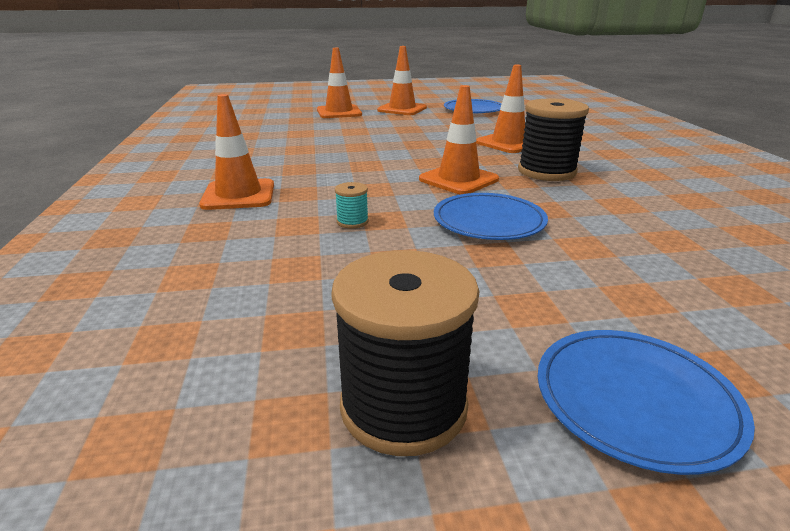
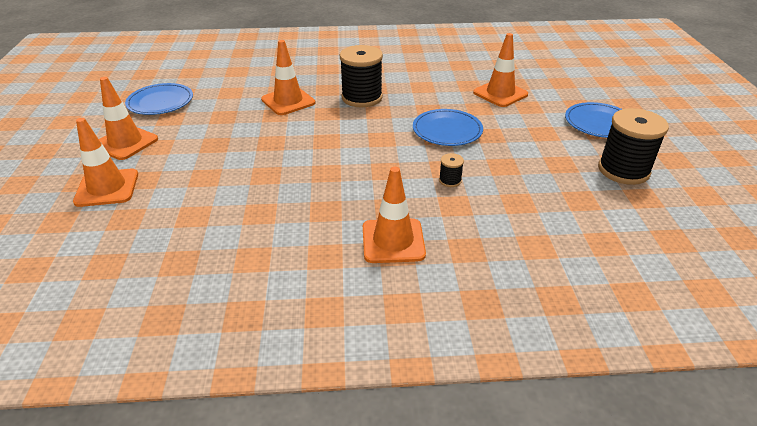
camera: 85 degrees left, 10 degrees up
turquoise spool [335,182,369,229] -> black spool [439,153,464,187]
orange traffic cone [419,85,499,194] -> orange traffic cone moved to [473,33,528,107]

